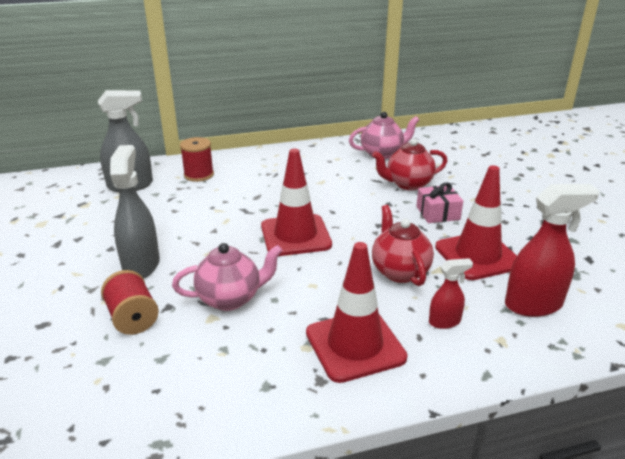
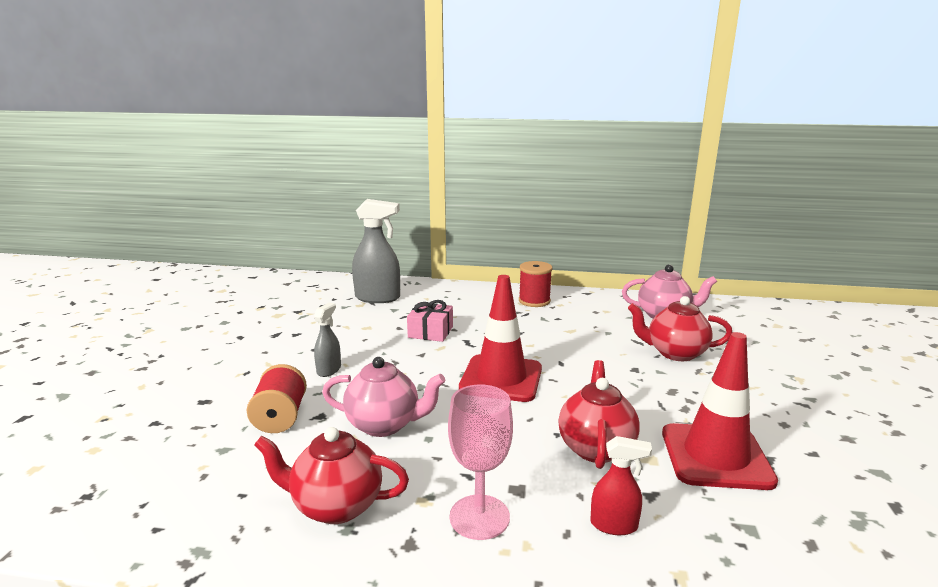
camera: 25 degrees right, 10 degrees down
grey spray bottle [110,145,160,278] -> grey spray bottle [314,303,341,377], size x0.53
red spool [180,137,214,182] -> red spool moved to [519,261,552,307]
red traffic cone [306,242,407,383] -> pink goblet [448,384,513,540]
pink gift [416,182,463,223] -> pink gift moved to [407,300,453,342]
red spray bottle [505,184,600,317] -> none
none -> red teapot [254,427,409,524]

